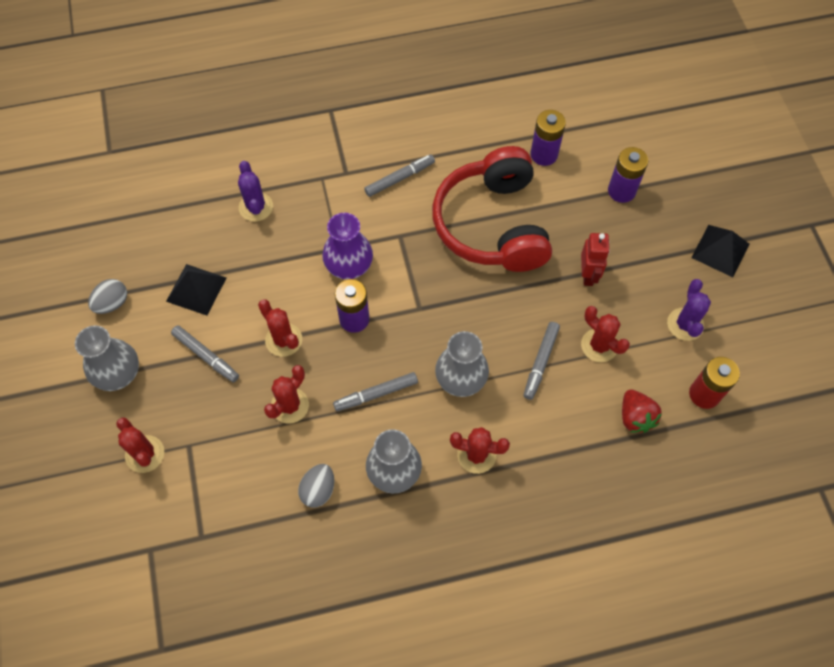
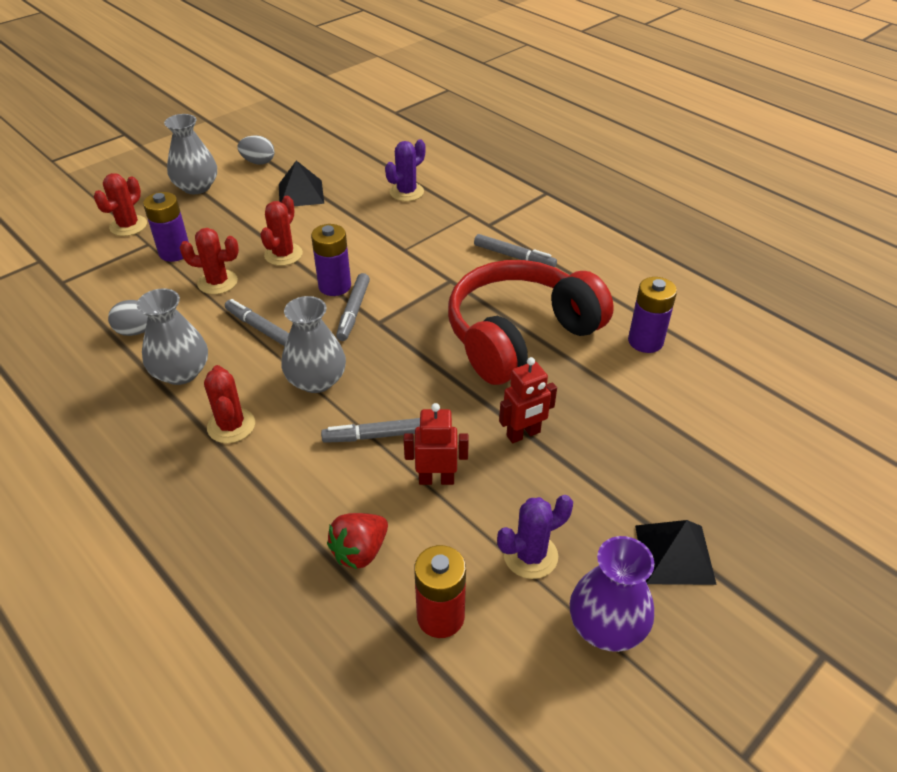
camera: 60 degrees right, 20 degrees down
grey marker [171,325,239,382] -> grey marker moved to [336,273,370,341]
purple vase [322,213,373,279] -> purple vase moved to [570,536,655,652]
red cactus [581,306,630,362] -> red robot [404,403,469,485]
purple battery [608,147,648,203] -> purple battery moved to [143,192,189,262]

